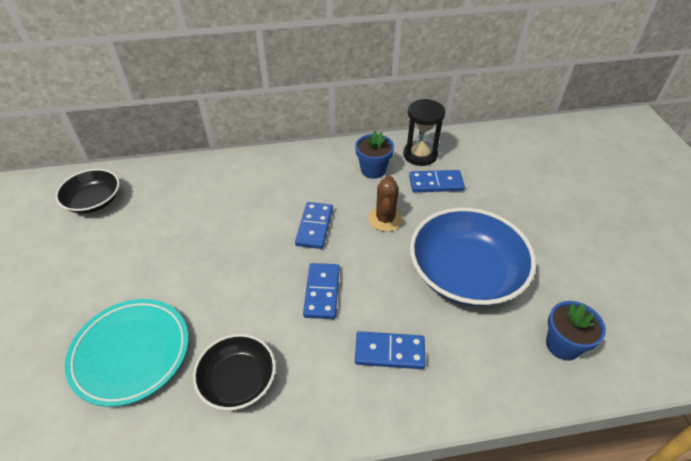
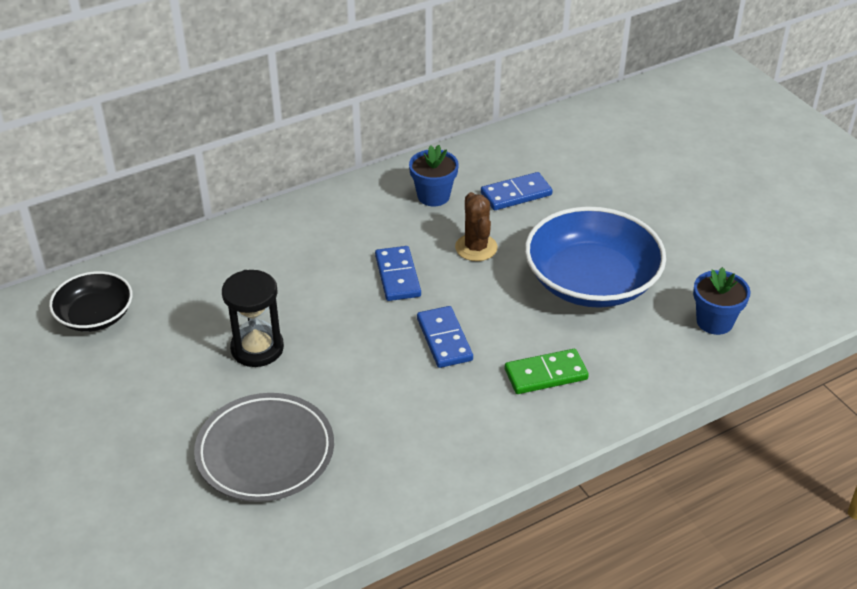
camera: 20 degrees left, 5 degrees down
turquoise plate [65,299,189,407] -> grey plate [194,393,334,502]
black bowl [193,334,276,410] -> none
blue domino [355,331,426,369] -> green domino [505,349,589,394]
black hourglass [403,99,445,166] -> black hourglass moved to [222,270,284,367]

